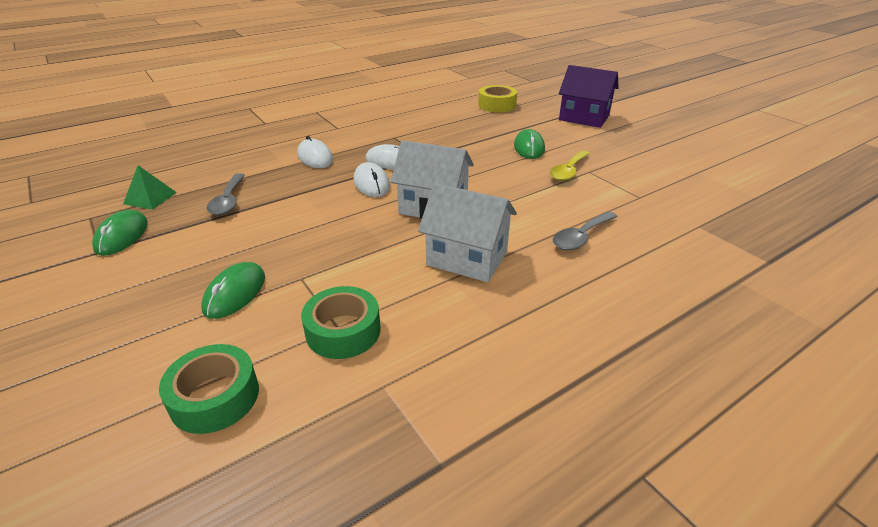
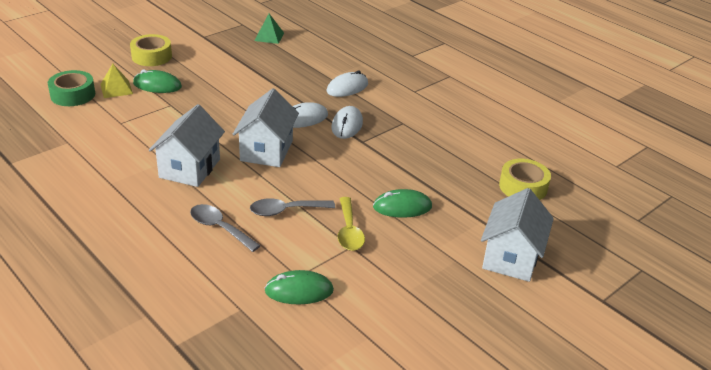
camera: 80 degrees right, 0 degrees up
green mouse [92,210,148,256] -> green mouse moved to [265,270,334,304]
grey spoon [207,173,245,215] -> grey spoon moved to [250,198,335,216]
green tape [301,286,380,359] -> none
yellow spoon [550,150,590,181] -> yellow spoon turned 120 degrees counterclockwise [338,197,365,251]
purple house [559,65,619,128] -> white house [481,188,554,282]
none -> yellow pyramid [100,64,133,98]
none -> yellow tape [130,34,172,66]

